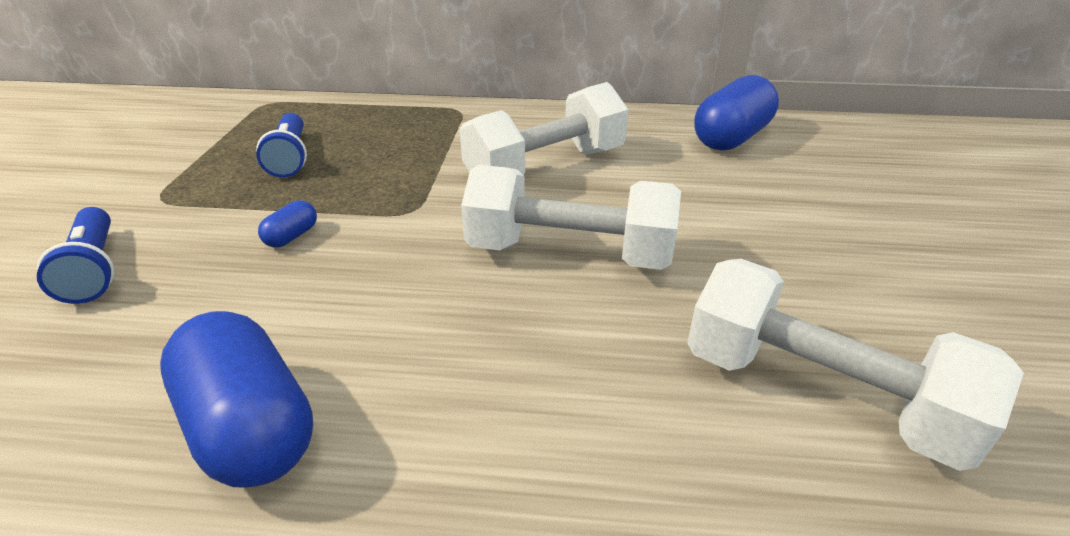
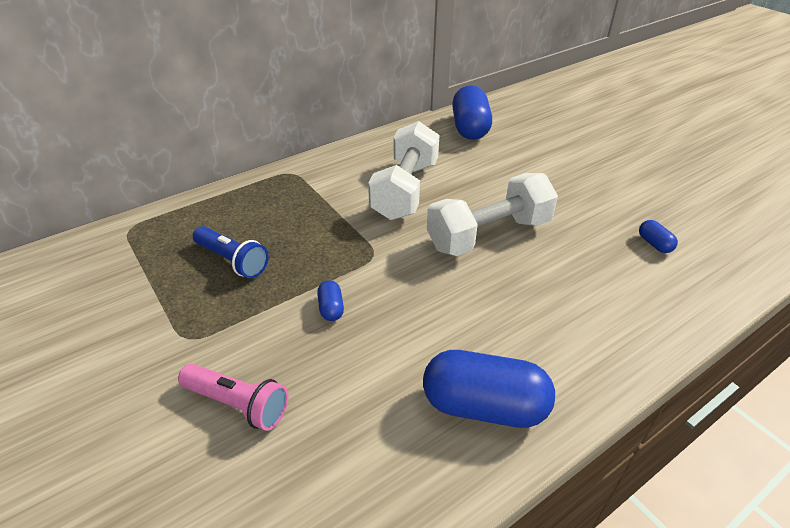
camera: 40 degrees left, 5 degrees up
blue flashlight [37,207,115,304] -> pink flashlight [178,364,288,431]
white dumbbell [687,259,1024,471] -> blue capsule [639,220,678,253]

